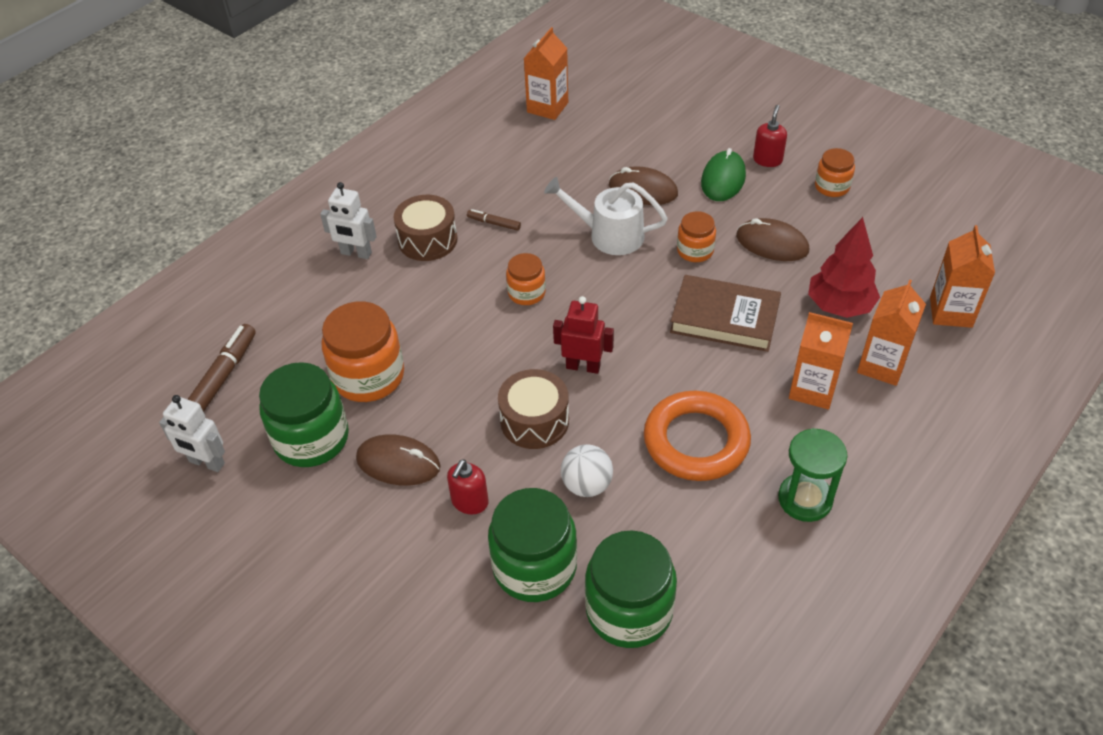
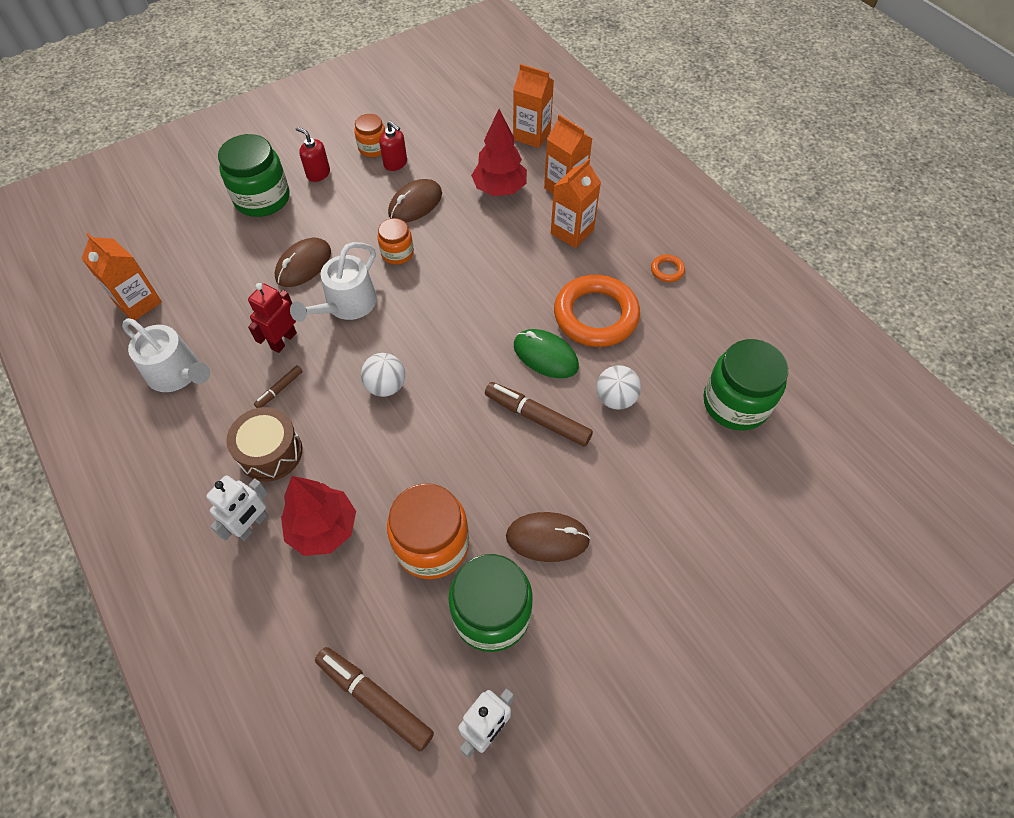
camera: 75 degrees left, 10 degrees up
brown mouse [356,435,440,486] -> brown mouse turned 60 degrees clockwise [506,512,591,562]
red soap dispenser [447,459,489,514] -> red soap dispenser moved to [379,121,407,171]
green jar [488,488,577,602] -> green jar moved to [218,134,290,217]
brown drum [498,369,569,449] -> brown marker [485,382,593,447]
orange jar [506,253,546,305] -> white ball [361,353,405,397]
red robot [553,296,614,374] -> red robot moved to [248,283,297,353]
brown book [670,275,781,352] -> none
green mouse [701,148,746,201] -> green mouse moved to [514,329,579,378]
green hourglass [778,428,848,522] -> orange ring [651,254,685,282]
none -> white watering can [122,318,210,392]
none -> red tree [281,476,356,556]

